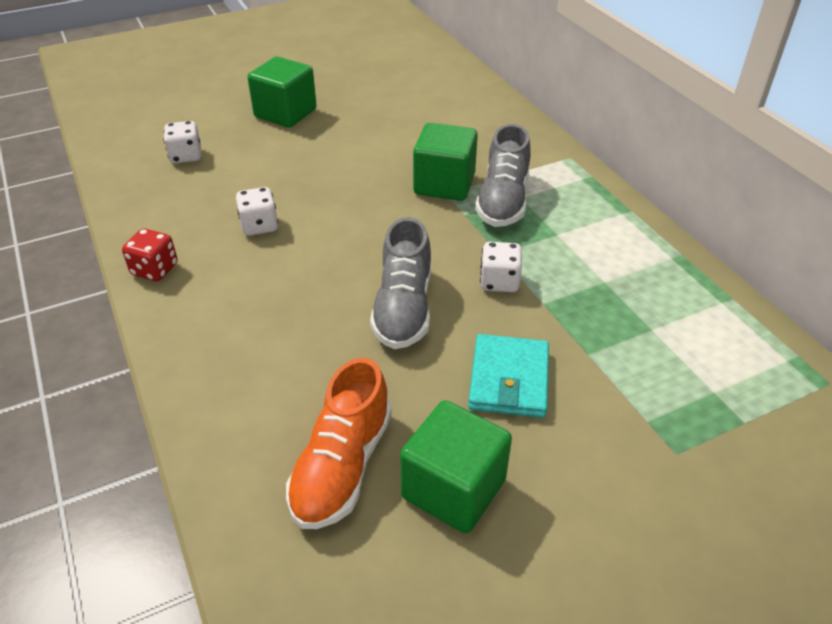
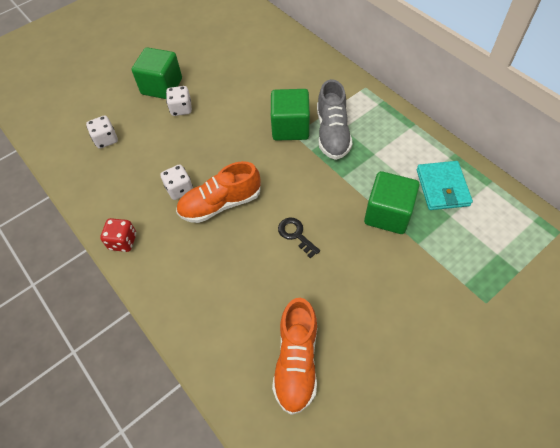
camera: 10 degrees left, 15 degrees up
grey shoe [370,217,431,349] -> black key [278,218,320,259]
green cube [400,400,512,534] -> green cube moved to [364,171,420,234]
turquoise wallet [468,334,549,418] -> turquoise wallet moved to [417,161,473,210]
white dice [480,242,522,292] -> white dice moved to [166,86,192,116]
none -> orange shoe [176,161,261,223]

